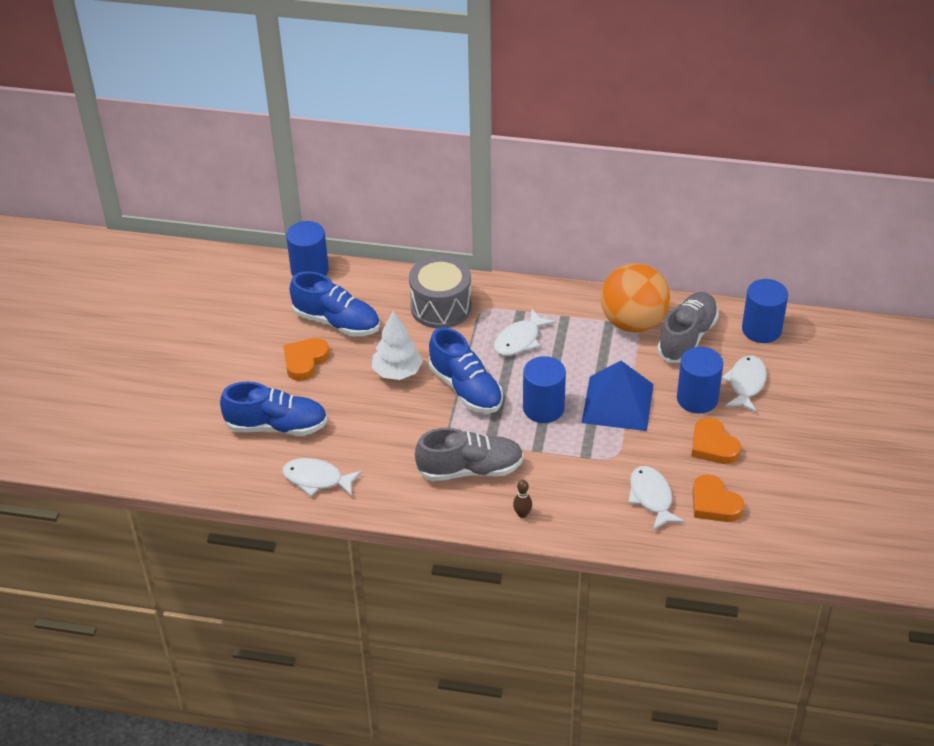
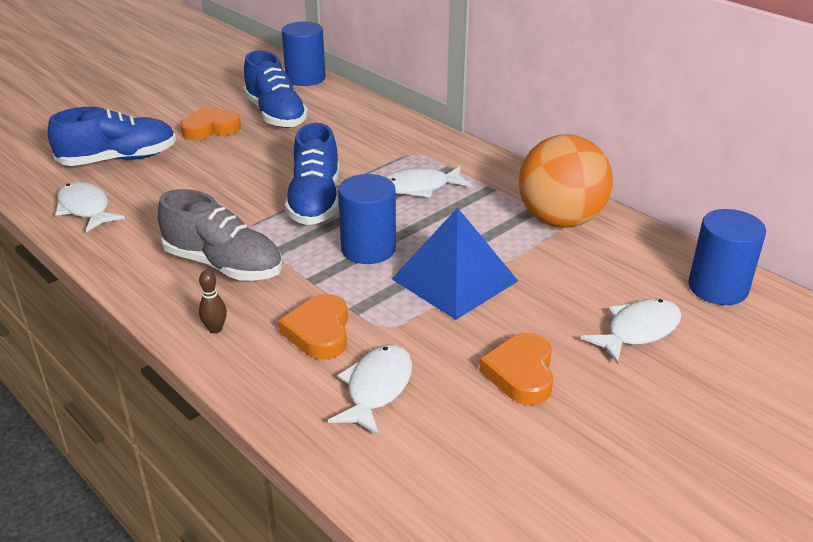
camera: 35 degrees right, 10 degrees down
blue shoe [220,382,327,436] -> blue shoe turned 60 degrees counterclockwise [48,107,176,166]
white tree [372,311,423,380] -> none
grey drum [409,256,472,329] -> none
grey shoe [657,292,719,363] -> none
blue cylinder [677,347,723,414] -> none
orange heart [692,474,744,522] -> orange heart moved to [278,294,348,360]

